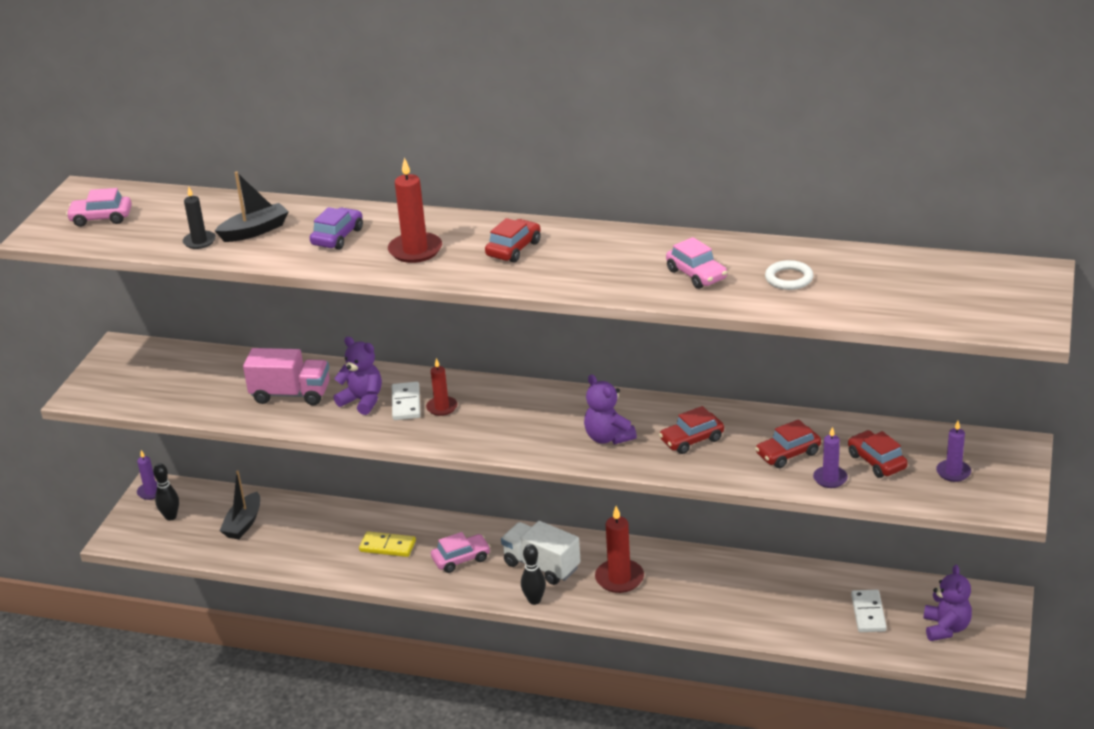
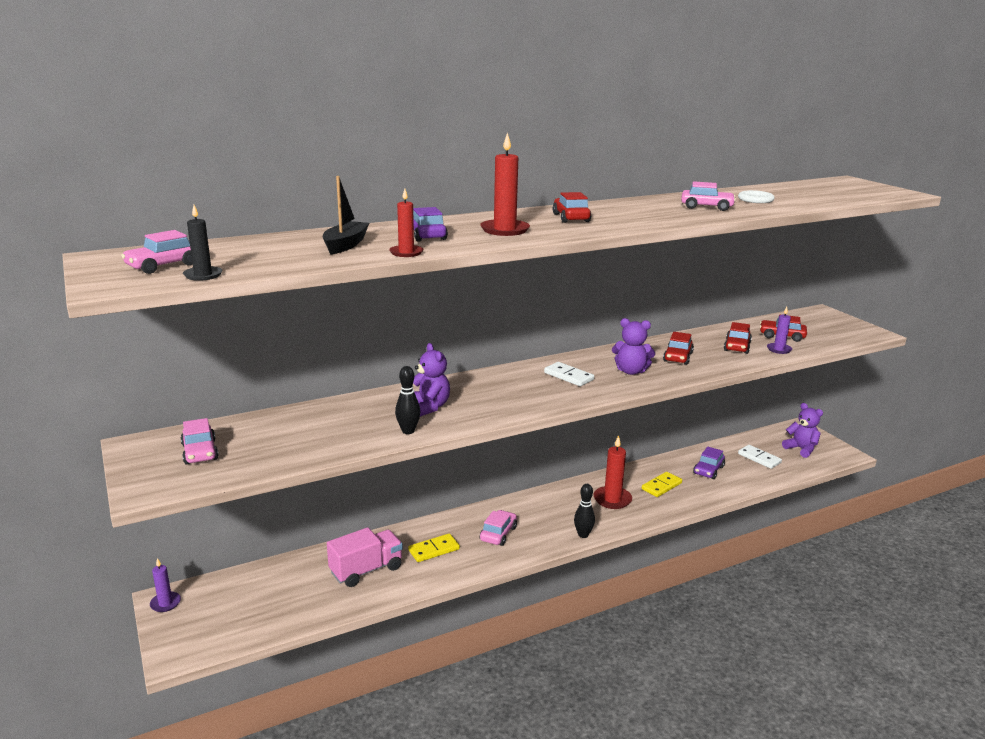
camera: 45 degrees left, 10 degrees down
black bowling pin [153,463,179,521] -> black bowling pin moved to [395,366,420,434]
black candle [183,187,216,249] -> black candle moved to [183,205,222,281]
black boat [220,471,260,539] -> none
pink truck [243,348,330,405] -> pink truck moved to [327,527,403,587]
purple teddy bear [334,337,382,415] -> purple teddy bear turned 75 degrees clockwise [413,343,450,417]
white domino [392,382,421,420] -> white domino moved to [544,362,594,386]
red candle [426,358,458,416] -> red candle moved to [389,189,423,257]
white truck [501,521,581,585] -> none
purple candle [936,421,971,482] -> none
none -> pink car [181,418,219,465]
none -> yellow domino [642,472,682,497]
none -> purple car [693,447,725,479]

